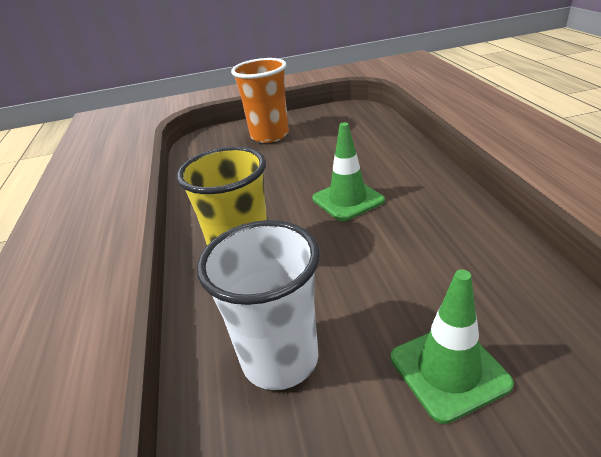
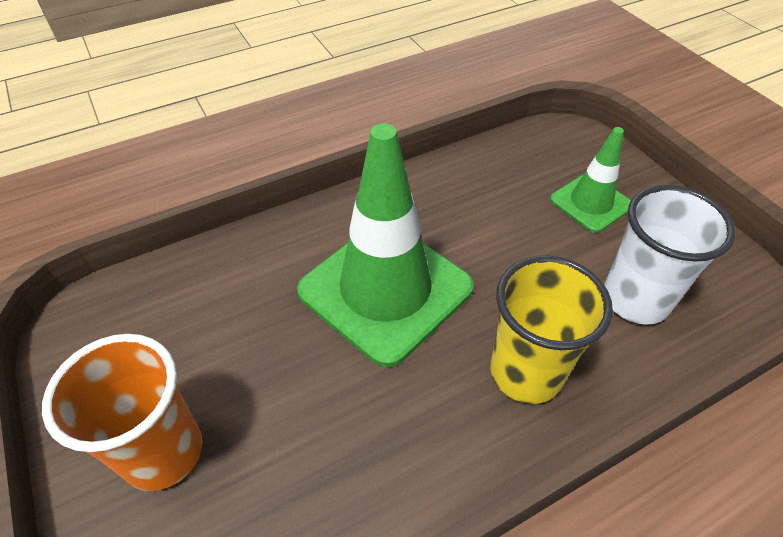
camera: 110 degrees left, 15 degrees up
green traffic cone [312,122,385,221] -> green traffic cone [297,124,474,367], size x1.91

